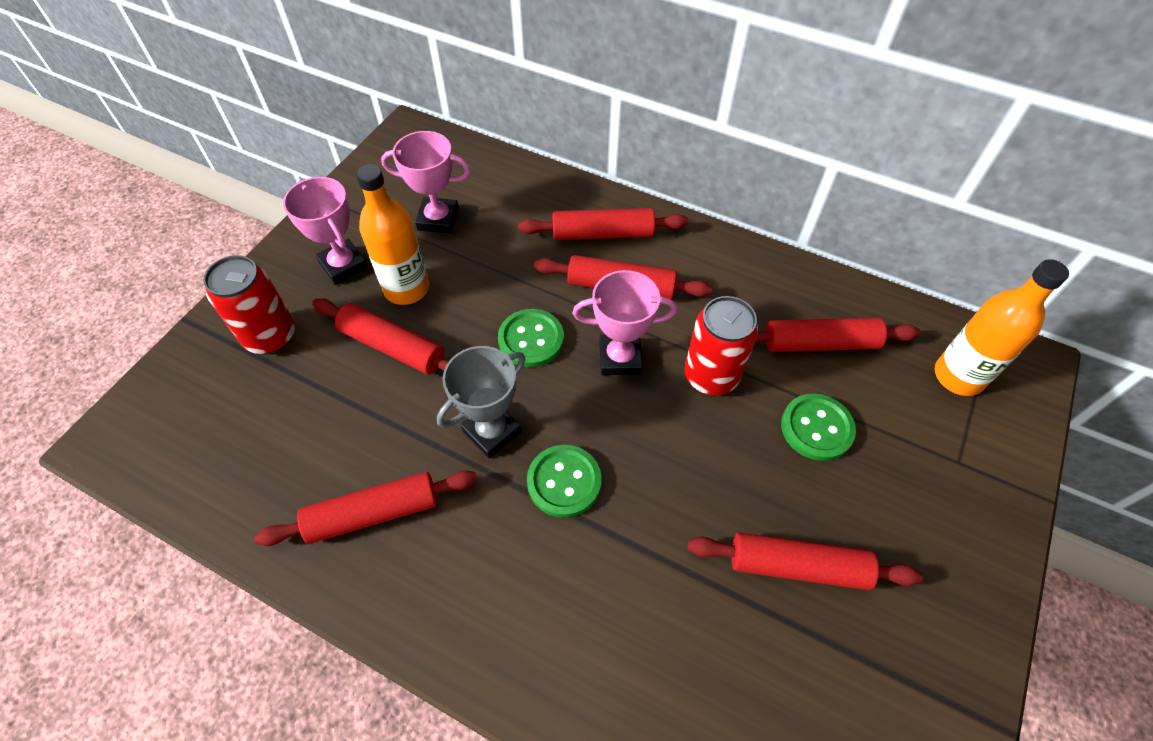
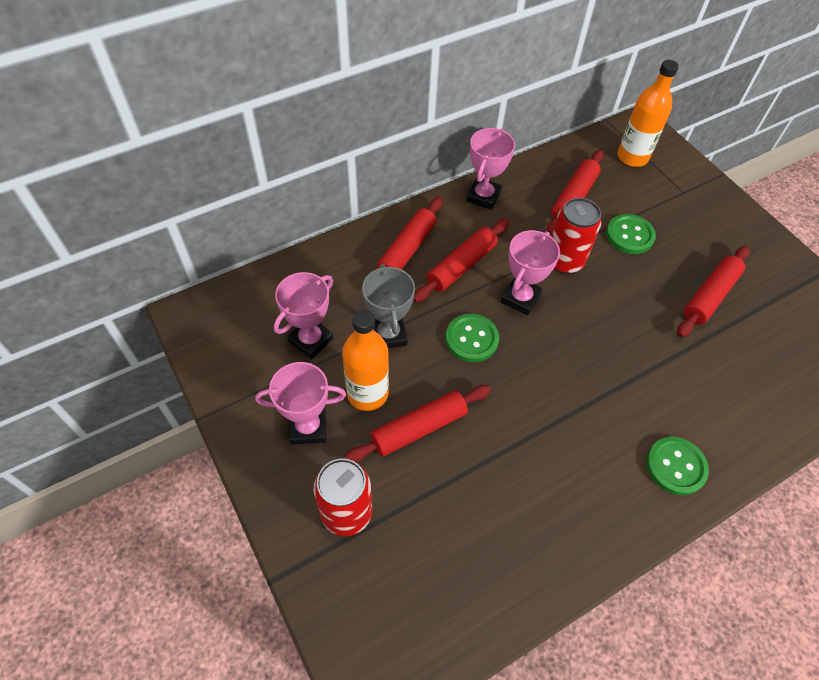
camera: 60 degrees left, 0 degrees up
red rolling pin [254,470,477,546] -> none
grey trophy [437,346,525,458] -> grey trophy moved to [362,264,415,349]
green button [527,445,602,518] -> green button moved to [646,437,709,495]
none -> pink trophy [466,128,515,210]

